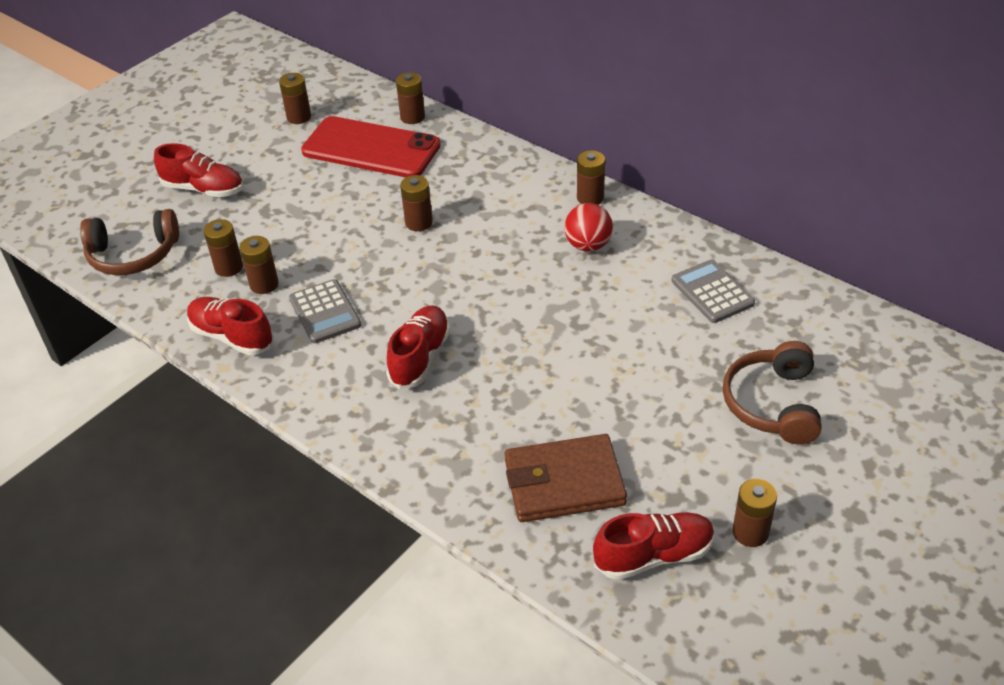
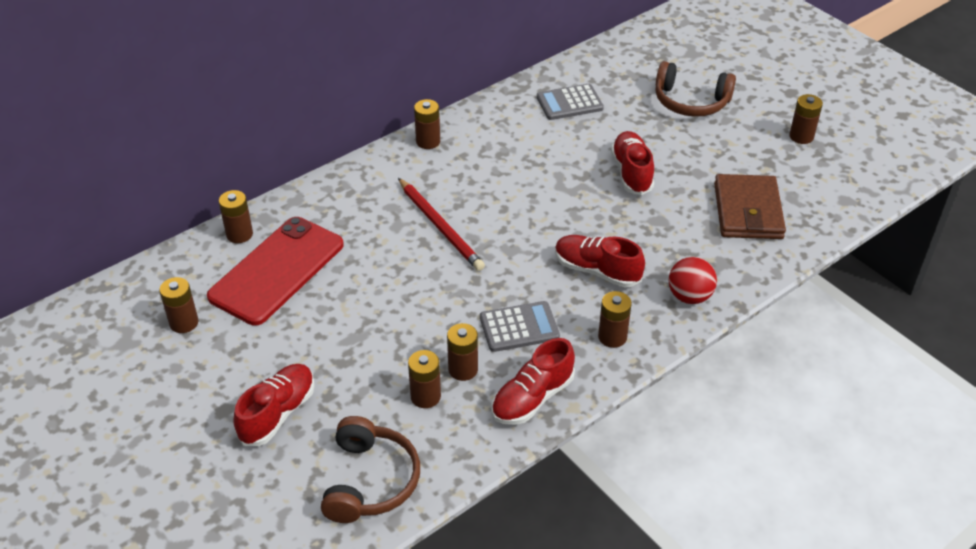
camera: 80 degrees left, 0 degrees up
brown battery [400,175,433,231] -> brown battery moved to [598,291,632,348]
red ball [564,203,613,251] -> red ball moved to [669,257,717,304]
red shoe [593,512,714,580] -> red shoe moved to [611,131,654,195]
none -> red pencil [398,178,485,271]

